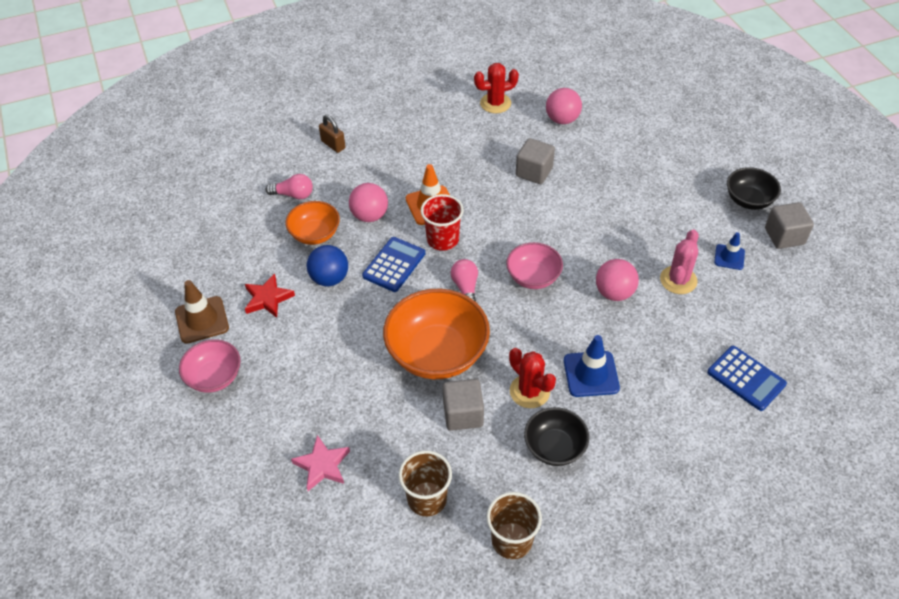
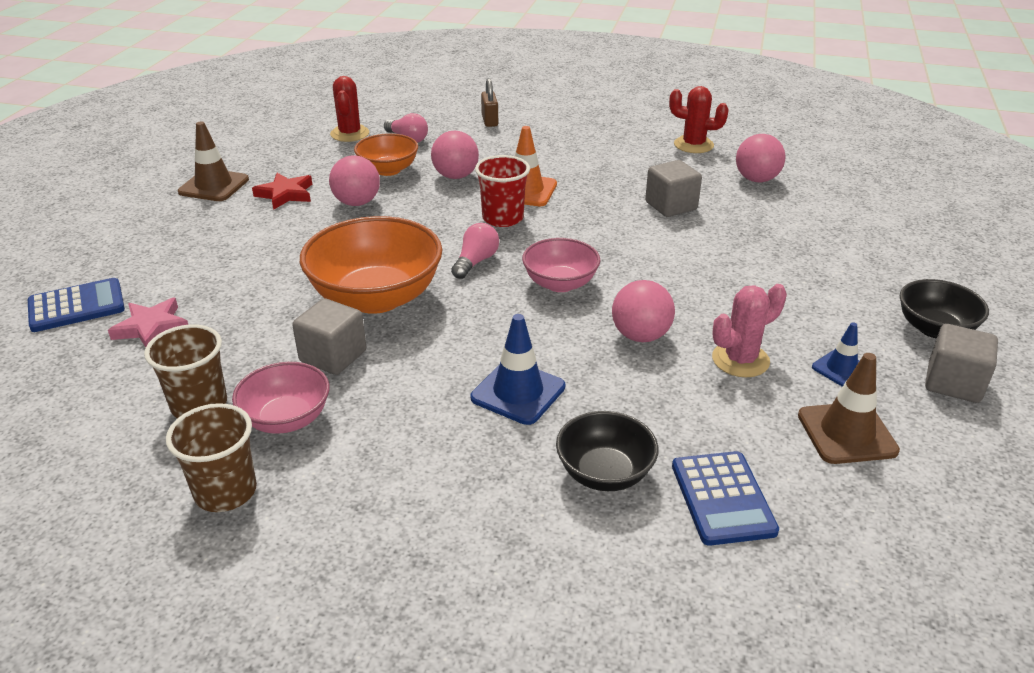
camera: 35 degrees right, 15 degrees down
pink bowl [179,339,240,393] -> pink bowl moved to [232,362,330,434]
blue ball [307,245,348,287] -> pink ball [329,156,380,206]
blue calculator [362,237,425,292] -> blue calculator moved to [28,278,125,332]
red cactus [509,348,556,408] -> red cactus moved to [330,76,369,142]
black bowl [524,407,589,466] -> black bowl moved to [556,411,659,491]
none -> brown traffic cone [798,353,900,464]

